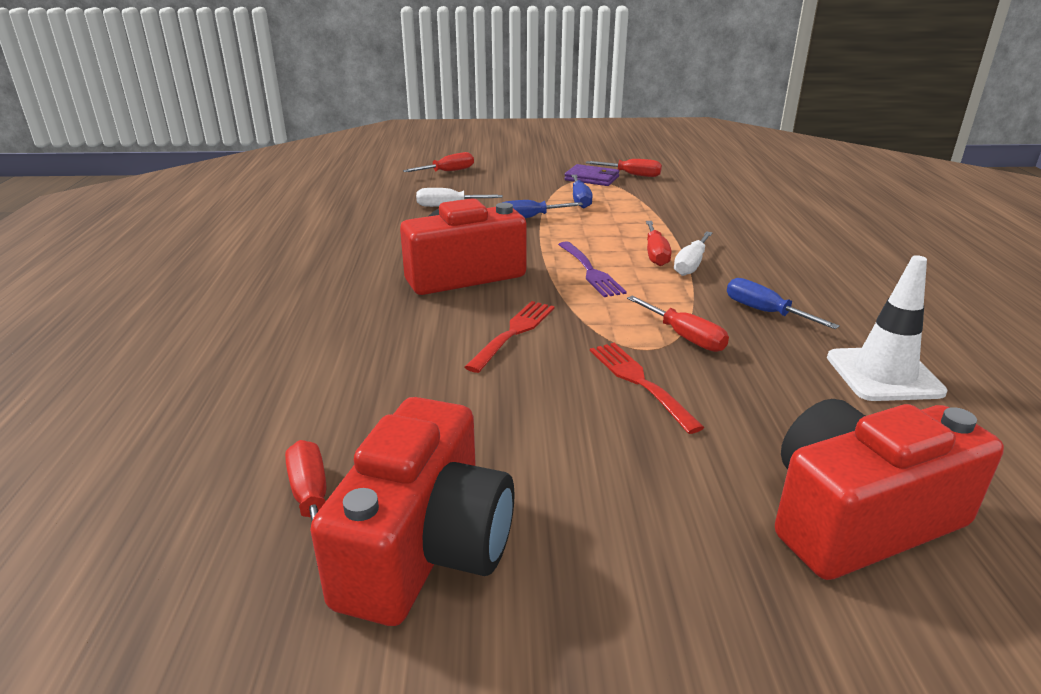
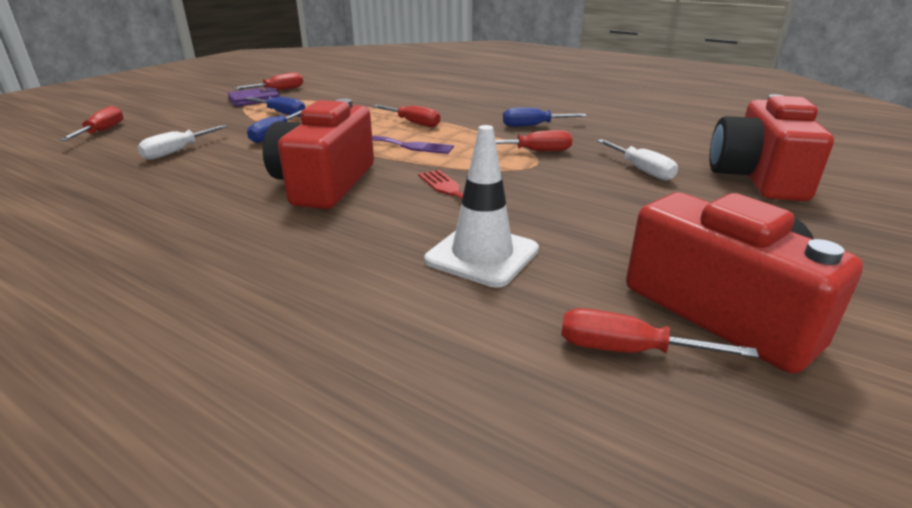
camera: 55 degrees left, 0 degrees up
red fork [590,343,705,434] -> none
white screwdriver [674,231,713,276] -> white screwdriver moved to [597,139,678,180]
white traffic cone [827,255,947,401] -> white traffic cone moved to [424,125,539,288]

